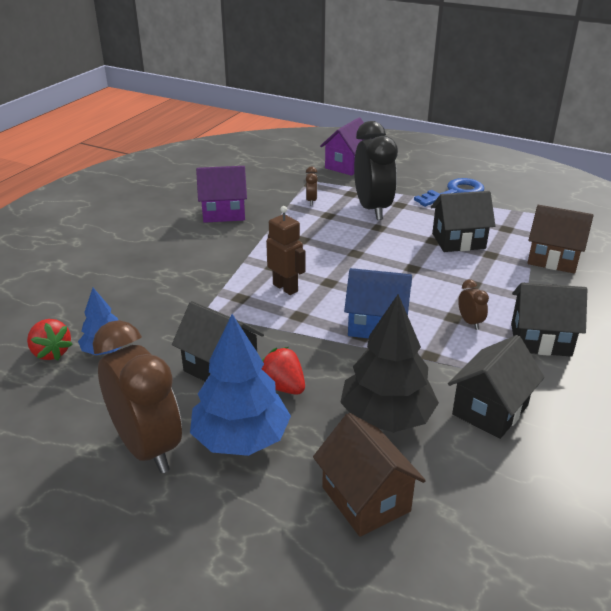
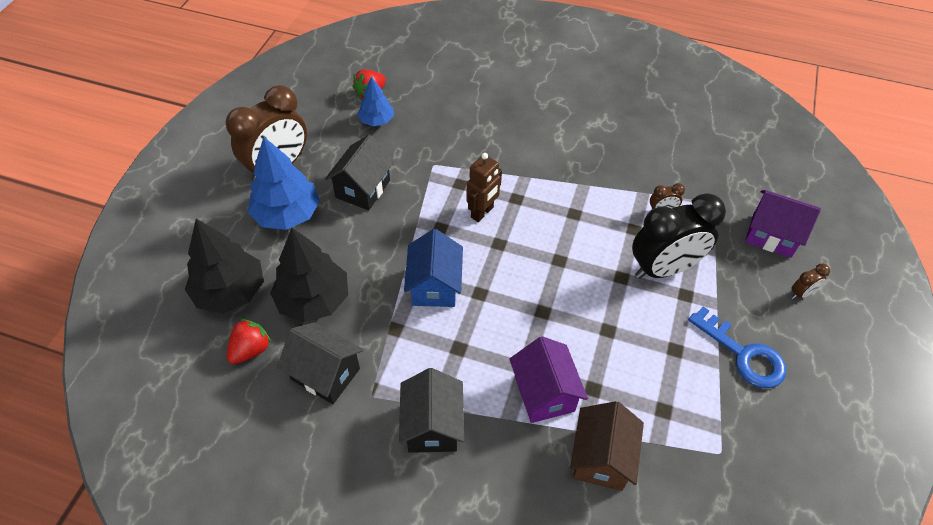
camera: 80 degrees right, 20 degrees up
purple house [196,166,247,223] -> purple house moved to [509,336,588,423]
red strawberry [262,347,305,395] -> red strawberry moved to [227,319,272,364]
brown house [313,413,426,537] -> black tree [185,219,264,313]
black house [431,191,495,252] -> none
brown clock [458,279,489,330] -> brown clock moved to [791,263,830,299]

